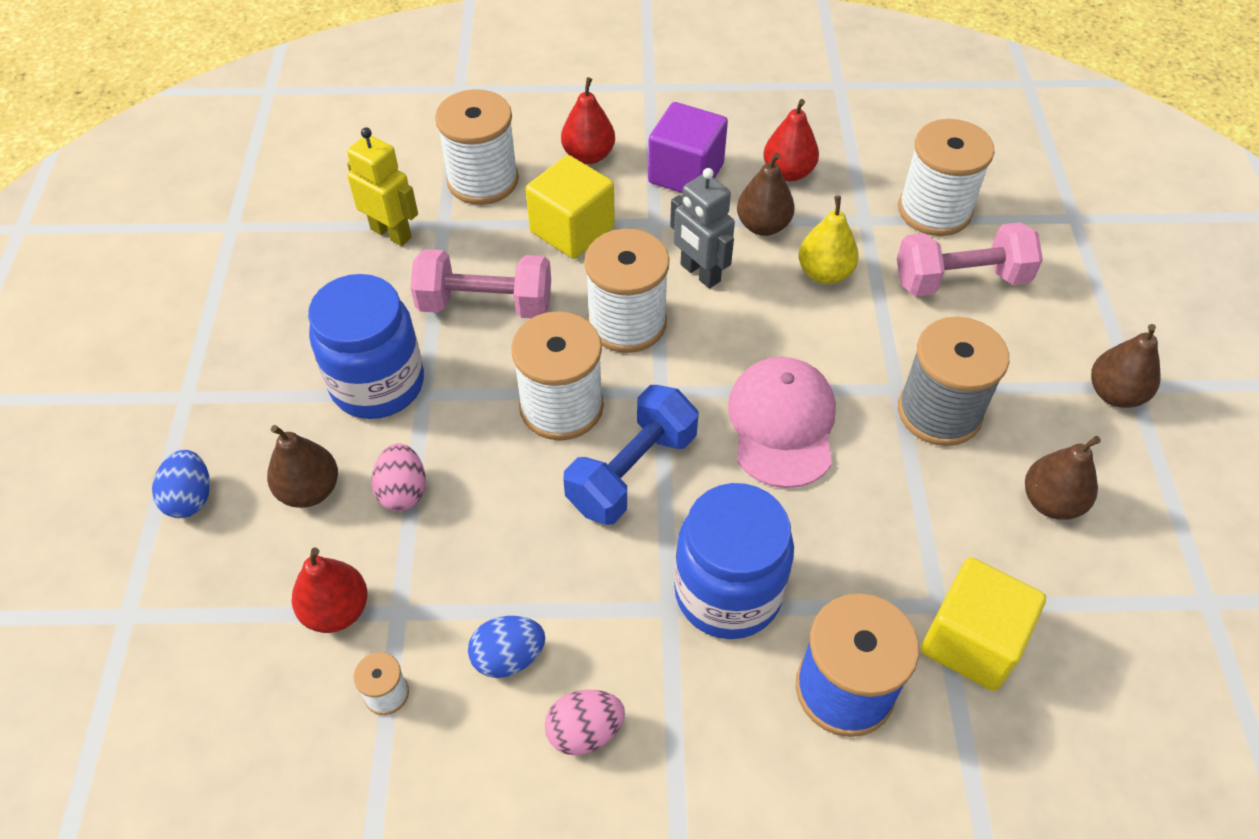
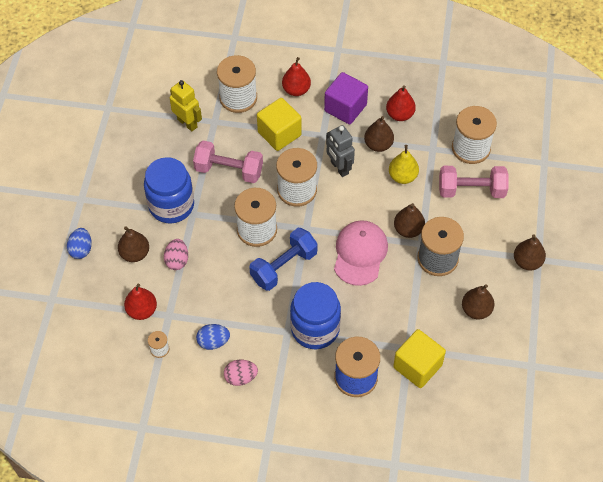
camera: 10 degrees right, 5 degrees up
none -> brown pear [394,203,425,238]

